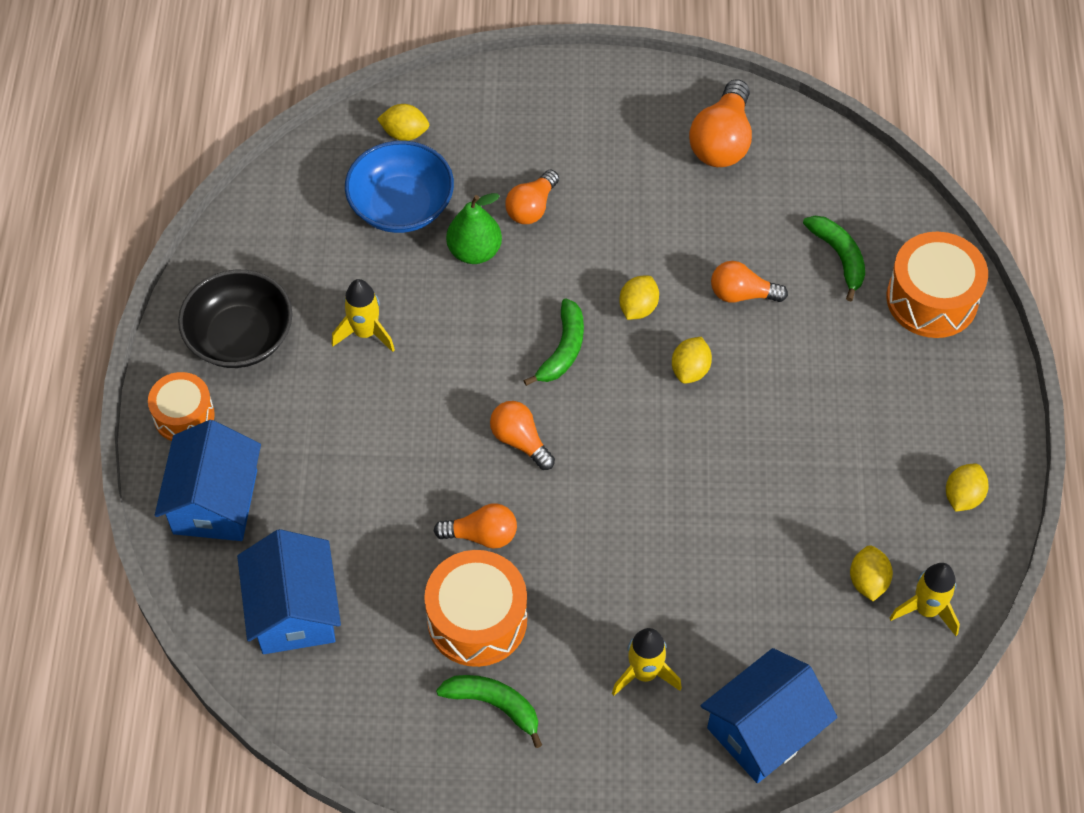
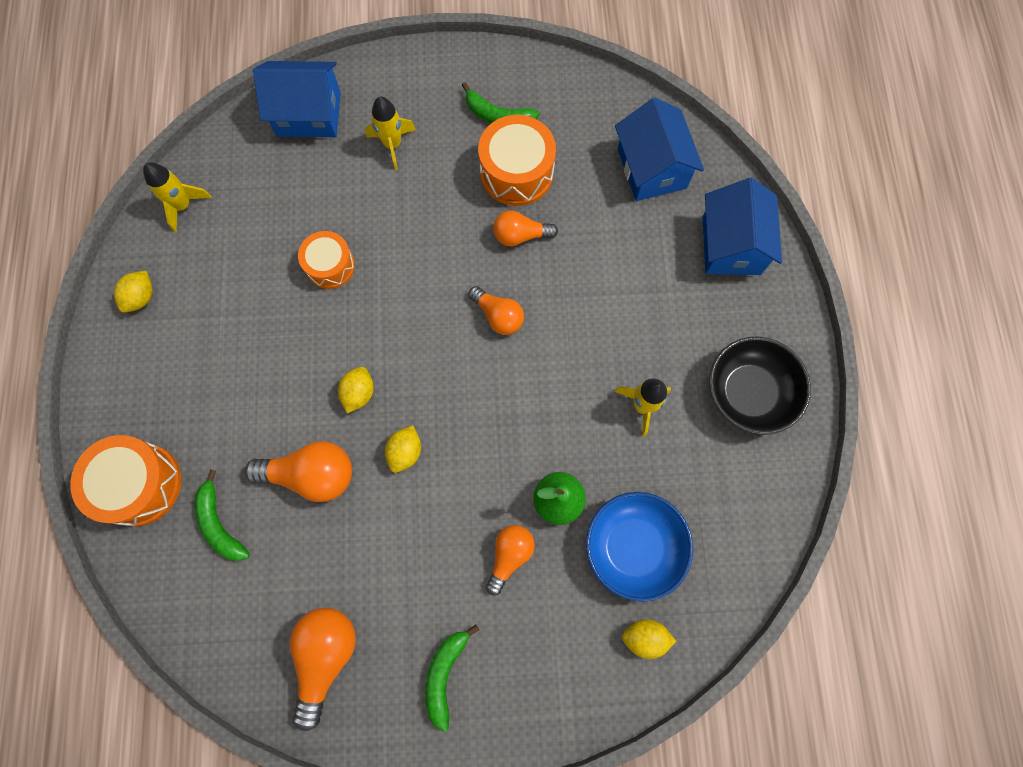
camera: 175 degrees right, 15 degrees up
orange drum [148,372,215,441] -> orange drum moved to [298,231,355,289]
green banana [523,299,584,386] -> green banana moved to [425,625,479,732]
blue house [701,648,838,783] -> blue house turned 45 degrees clockwise [253,61,341,137]
orange light bulb [711,261,788,303] -> orange light bulb [245,441,352,502], size x1.55
yellow lemon [850,545,893,601] -> none

